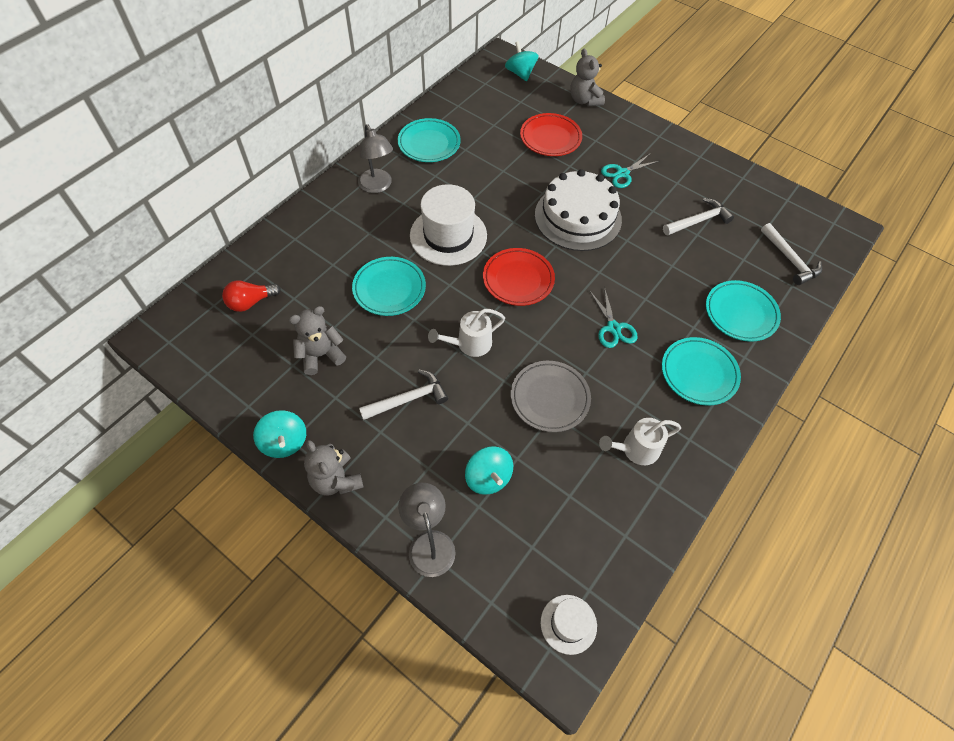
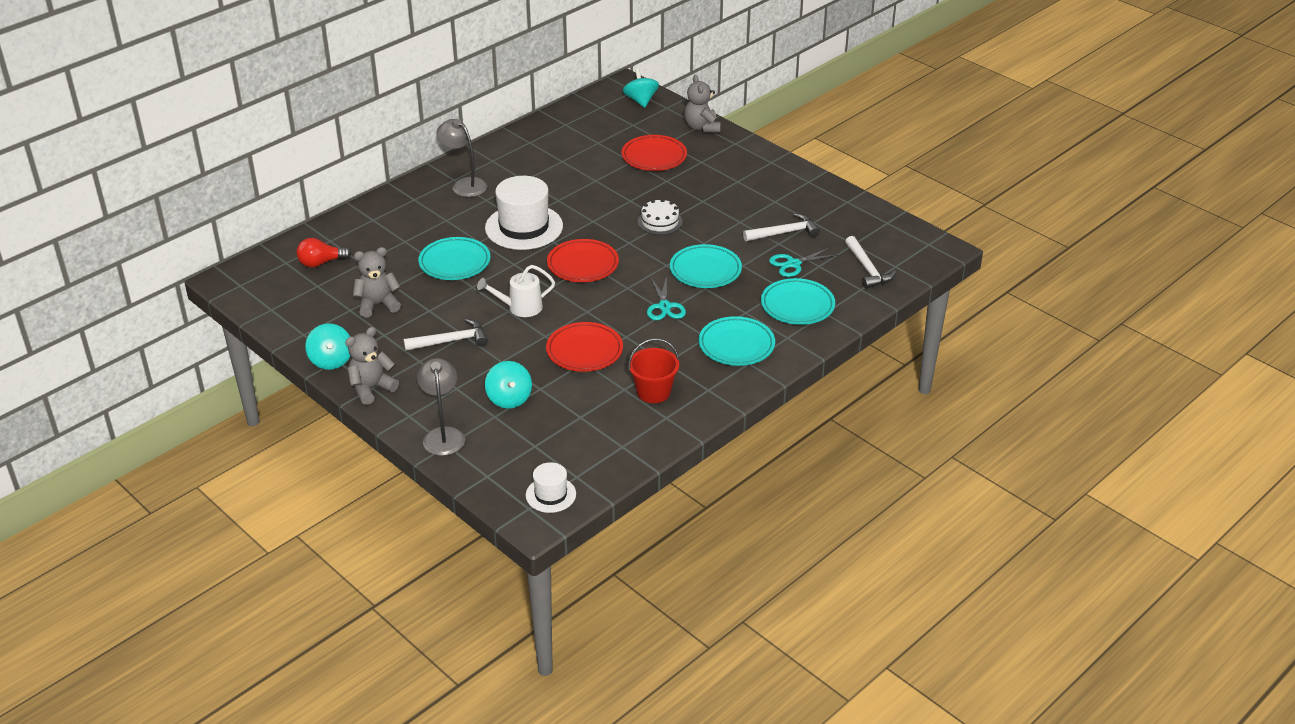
camera: 10 degrees right, 20 degrees down
grey teddy bear [304,440,364,496] -> grey teddy bear turned 75 degrees clockwise [345,327,399,405]
grey lamp [358,124,393,193] -> grey lamp turned 150 degrees clockwise [436,119,487,197]
turquoise plate [398,118,461,162] -> turquoise plate moved to [670,244,742,288]
grey plate [511,361,591,432] -> red plate [546,322,623,372]
white cake [535,169,622,251] -> white cake [638,199,682,235], size x0.50
white watering can [599,418,681,465] -> red bucket [628,338,679,403]
turquoise scissors [601,153,659,188] -> turquoise scissors moved to [769,247,838,277]

